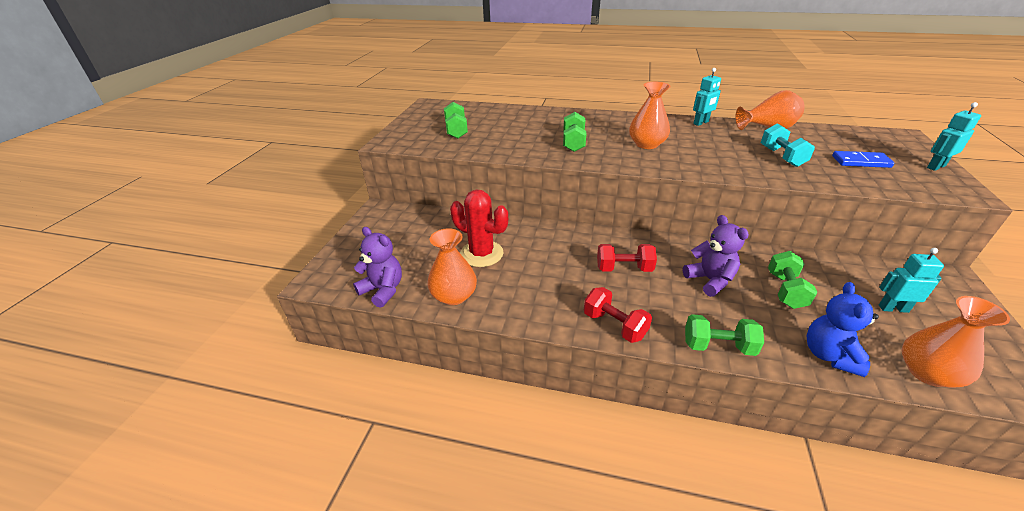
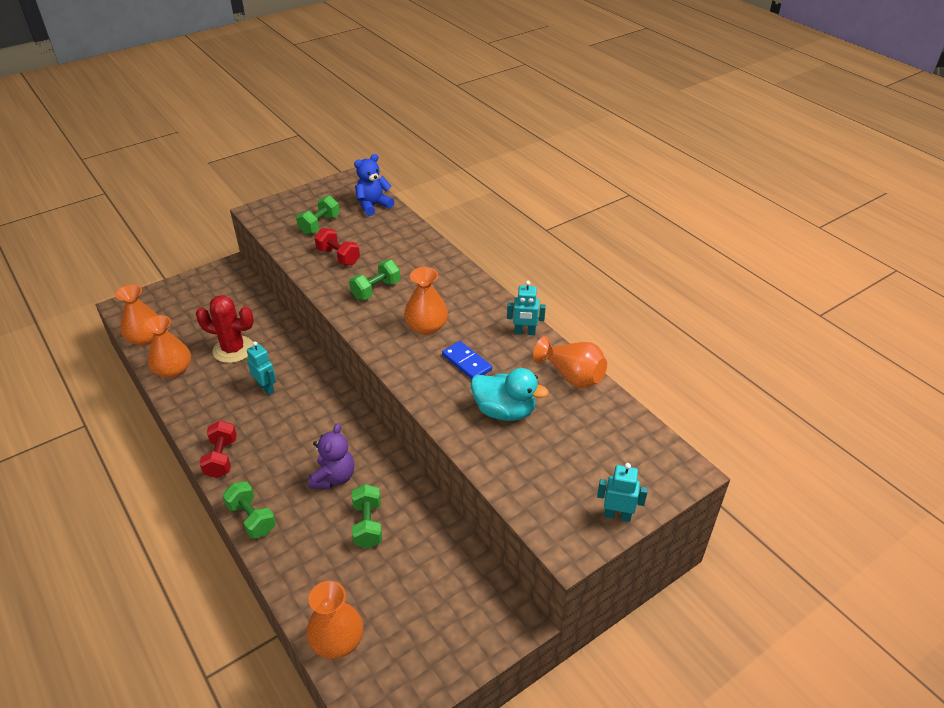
camera: 40 degrees right, 5 degrees up
purple teddy bear [353,227,402,308] -> orange vase [115,285,158,346]
red cactus [450,190,508,267] -> red cactus turned 60 degrees counterclockwise [196,295,254,363]
red dumbbell [597,244,657,272] -> red dumbbell moved to [314,228,360,265]
turquoise dumbbell [761,123,815,167] -> turquoise duck [471,368,549,421]
green dumbbell [768,251,817,309] -> green dumbbell turned 60 degrees counterclockwise [352,484,382,548]
blue teddy bear [806,282,879,377] -> blue teddy bear moved to [354,154,394,216]
blue domino [832,151,894,168] -> blue domino moved to [442,341,492,379]
turquoise robot [879,248,944,313] -> turquoise robot moved to [247,341,276,395]

